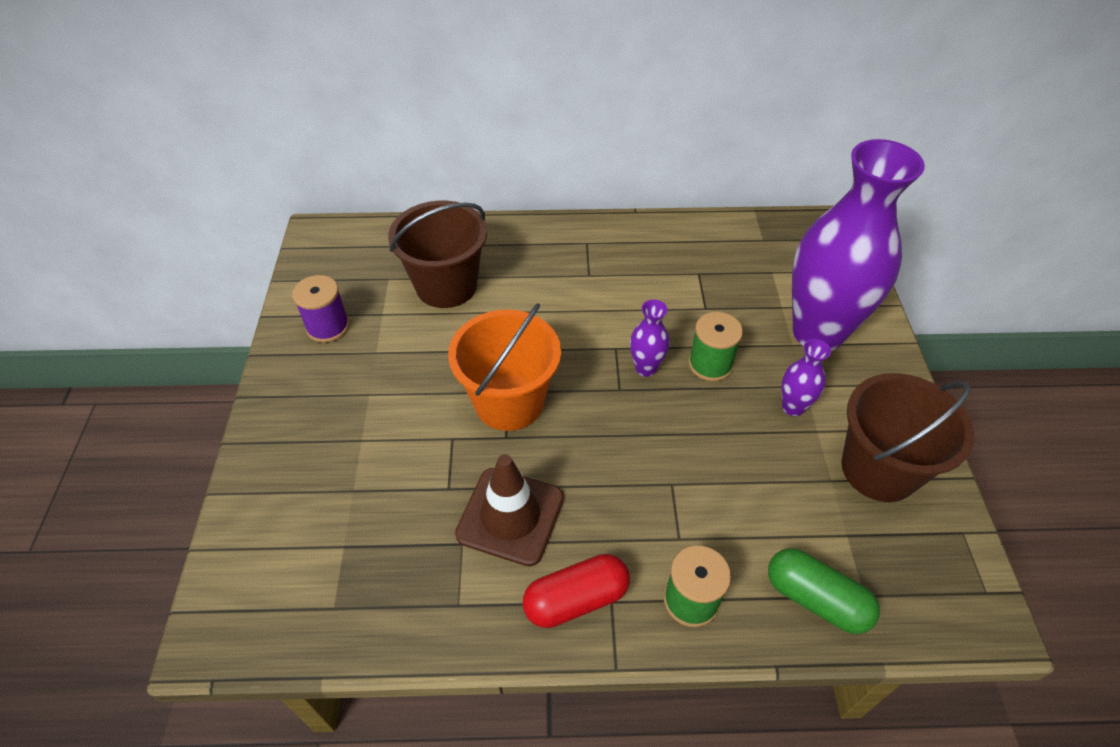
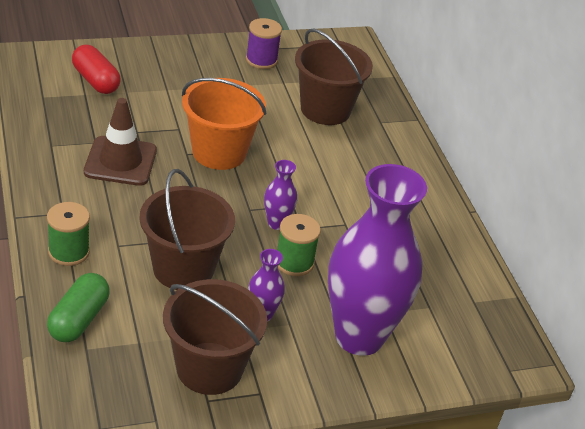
camera: 70 degrees right, 10 degrees down
red capsule [522,554,630,628] -> red capsule moved to [72,45,121,94]
none -> brown bucket [139,169,235,290]

